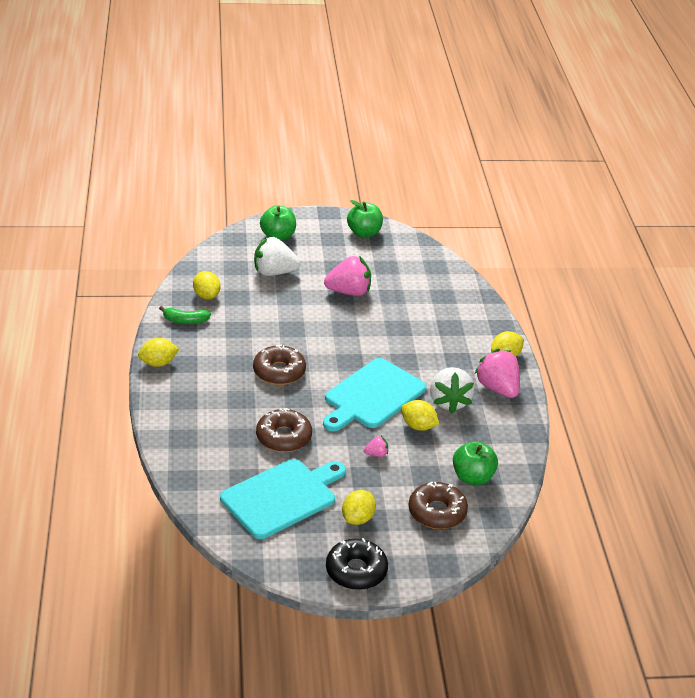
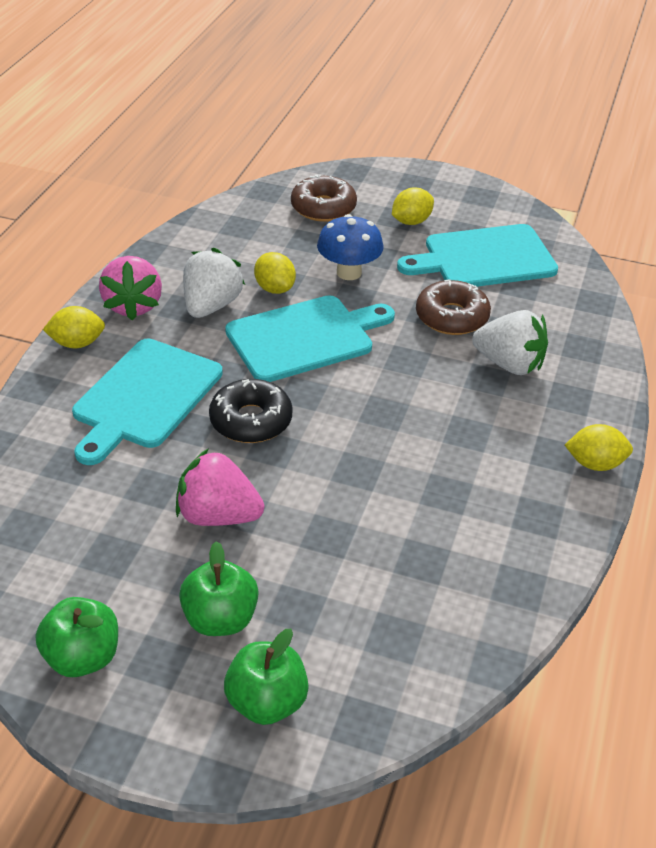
camera: 155 degrees left, 5 degrees up
green banana [159,306,211,324] -> none
yellow lemon [193,271,221,299] -> none
brown donut [253,345,306,385] -> none
white strawberry [254,237,301,276] -> white strawberry moved to [472,310,548,375]
black donut [326,538,388,590] -> black donut moved to [209,379,293,443]
pink strawberry [364,436,388,457] -> blue mushroom [317,214,384,280]
green apple [453,441,498,485] -> green apple moved to [179,541,259,636]
none -> turquoise cutting board [72,339,223,465]

